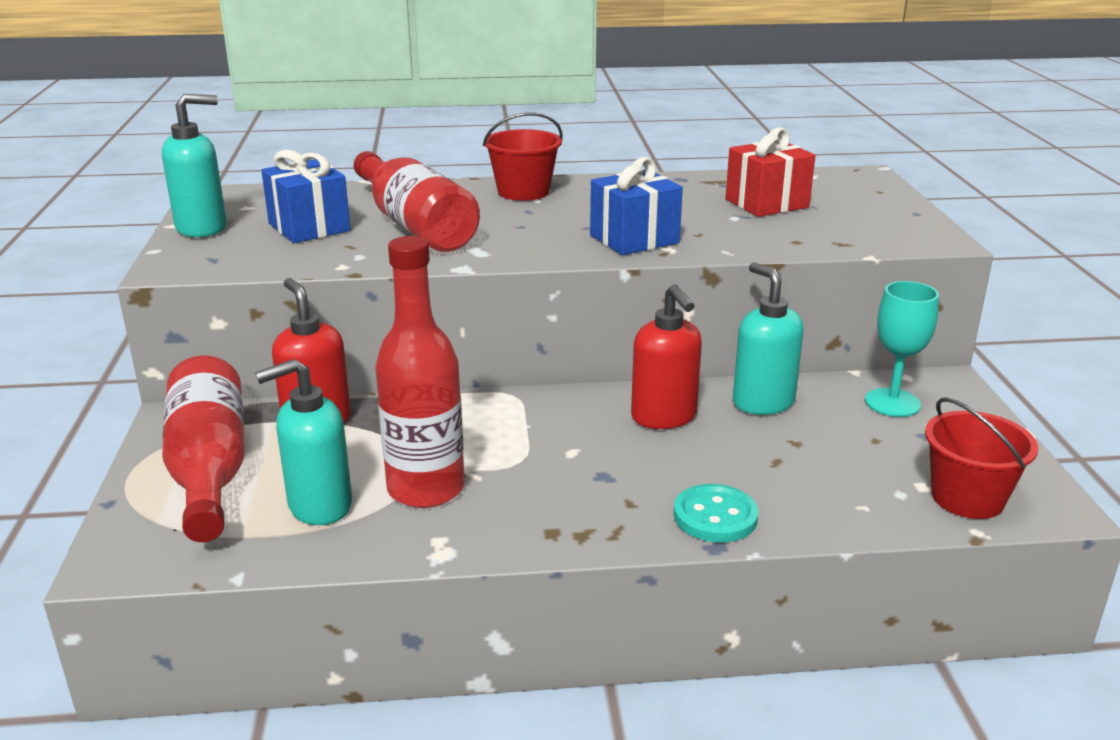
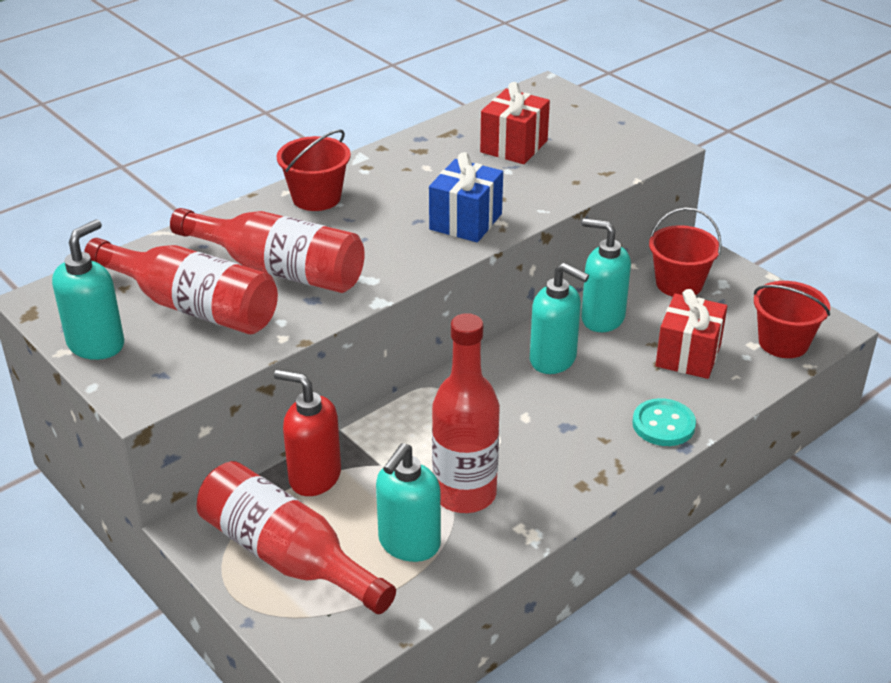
camera: 35 degrees left, 10 degrees up
blue gift [261,150,351,243] -> red bottle [84,238,278,334]
red soap dispenser [631,284,702,429] -> turquoise soap dispenser [530,263,589,374]
turquoise goblet [865,281,939,417] -> red bucket [649,207,722,297]
none -> red gift [656,289,727,379]

